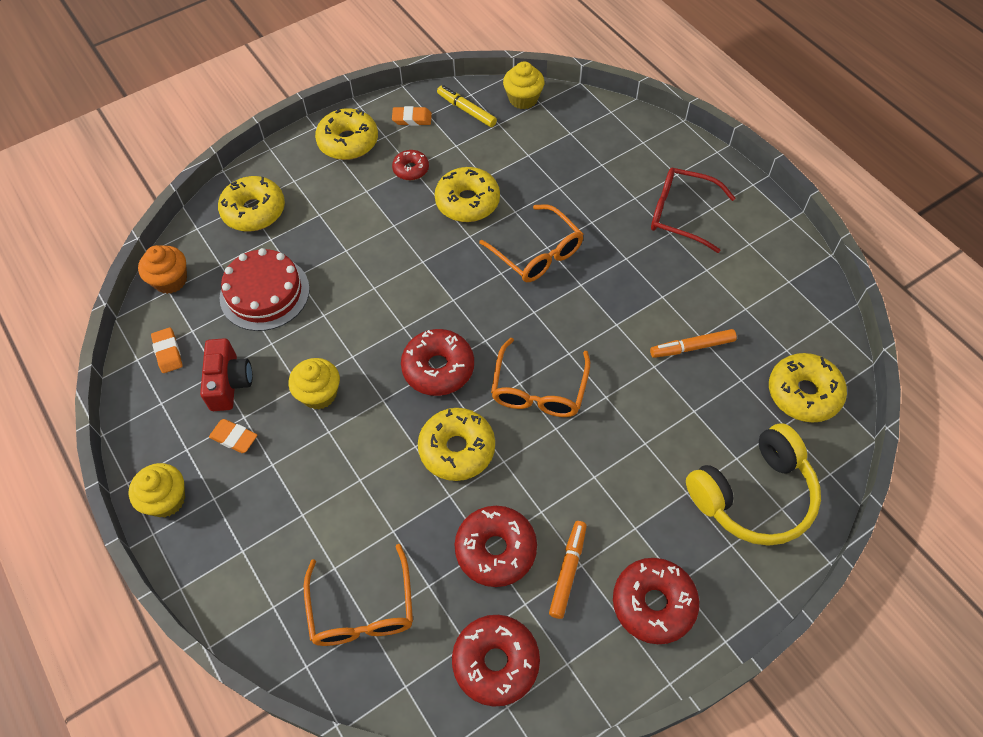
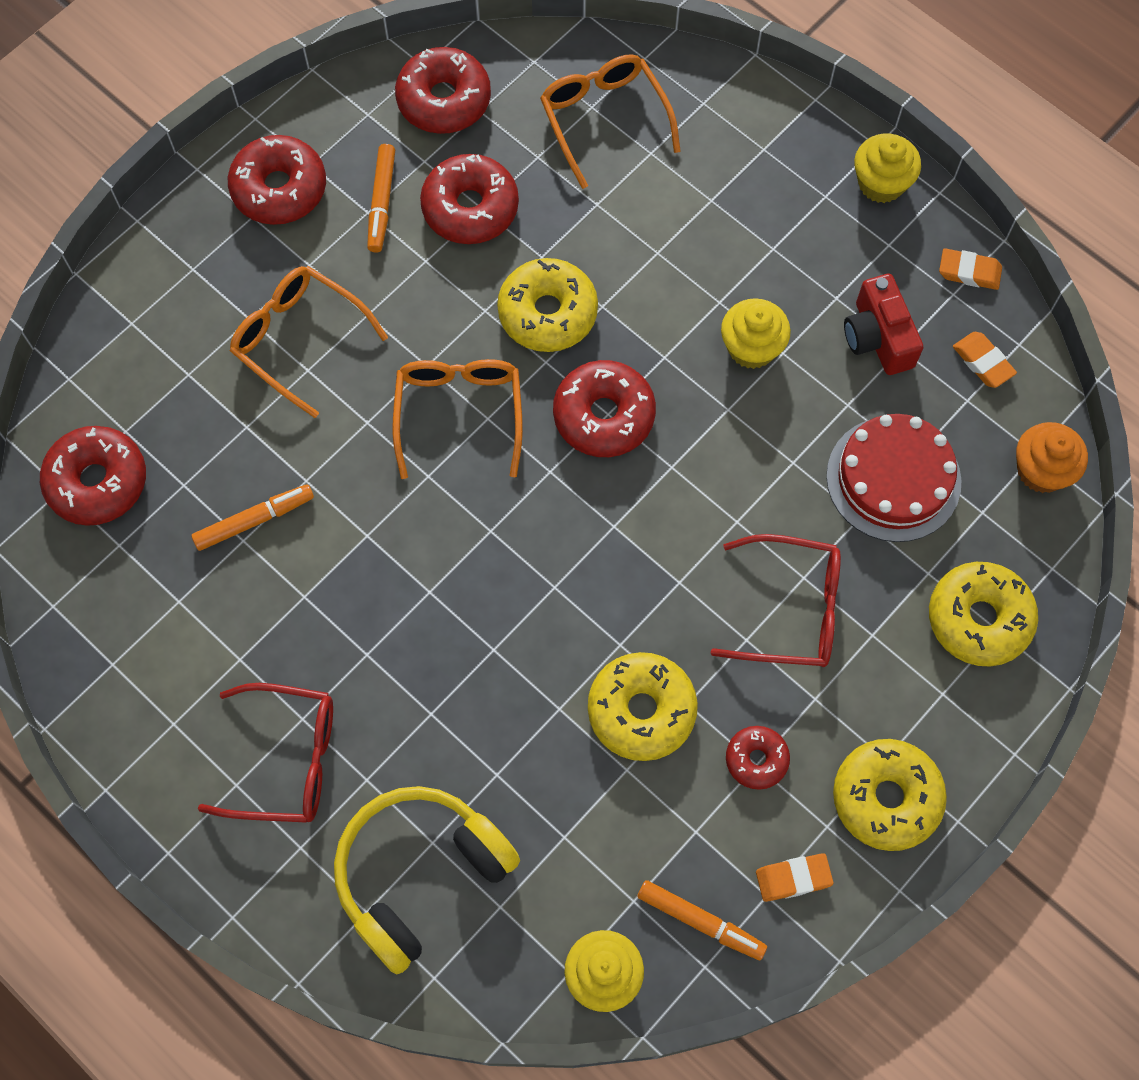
camera: 165 degrees right, 10 degrees up
orange eraser [209,419,257,453] -> orange eraser moved to [939,248,1002,290]
yellow marker [437,85,497,127] -> orange marker [637,880,767,960]
orange glasses [479,204,584,282] -> orange glasses moved to [230,266,388,418]
yellow headphones [686,423,821,546] -> yellow headphones moved to [334,786,520,974]
yellow donut [769,353,847,423] -> red donut [40,426,146,526]
none -> red glasses [710,534,841,667]

